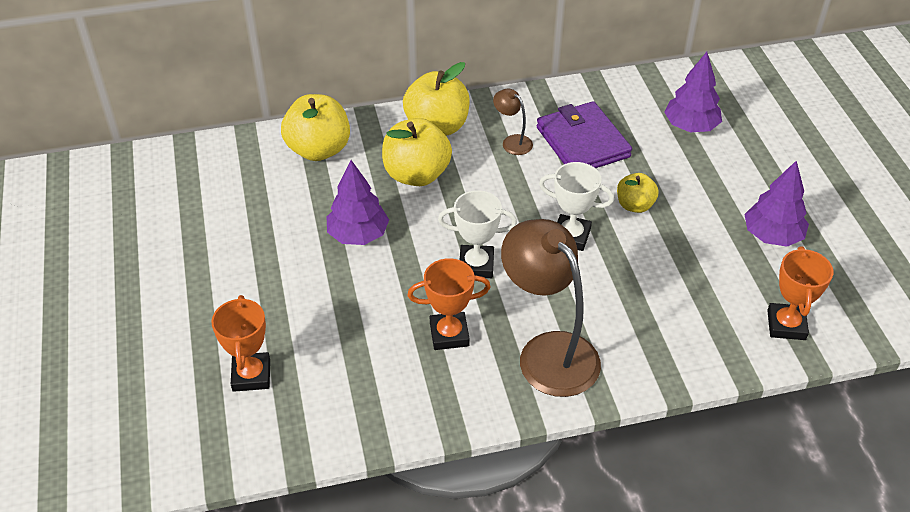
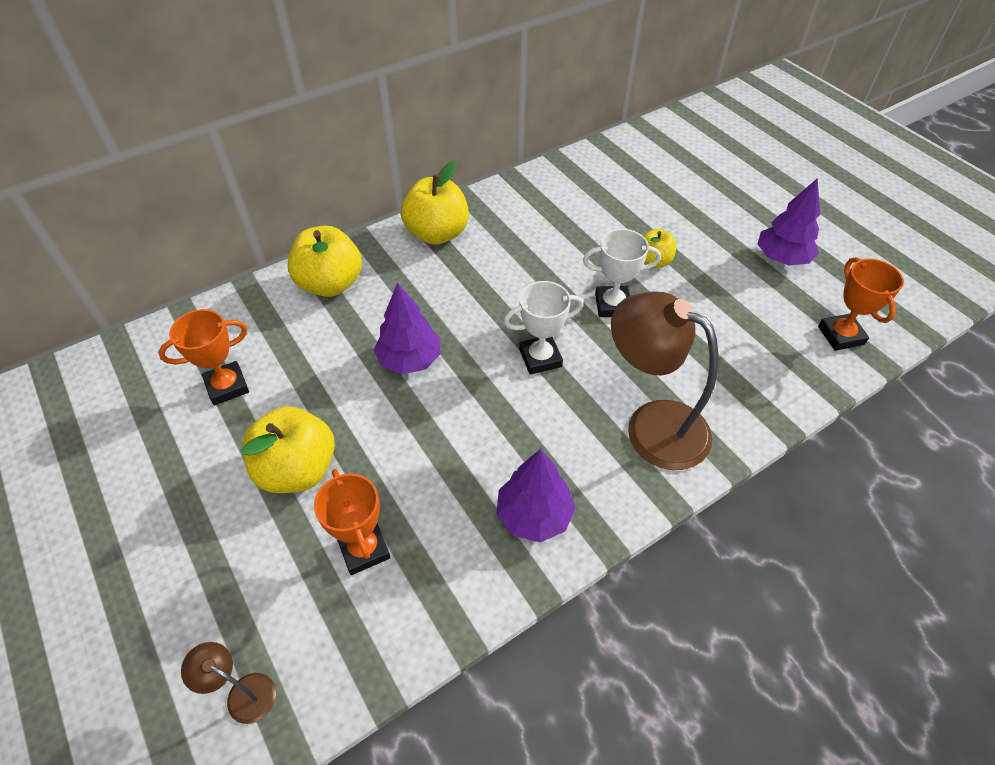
camera: 20 degrees left, 5 degrees up
yellow apple [382,118,452,186] -> yellow apple moved to [241,406,335,493]
orange trophy [407,258,491,350] -> orange trophy moved to [158,309,249,406]
brown lamp [493,89,533,155] -> brown lamp moved to [181,642,276,724]
purple wallet [537,101,632,168] -> none
purple tree [664,52,722,132] -> purple tree moved to [496,449,576,543]

